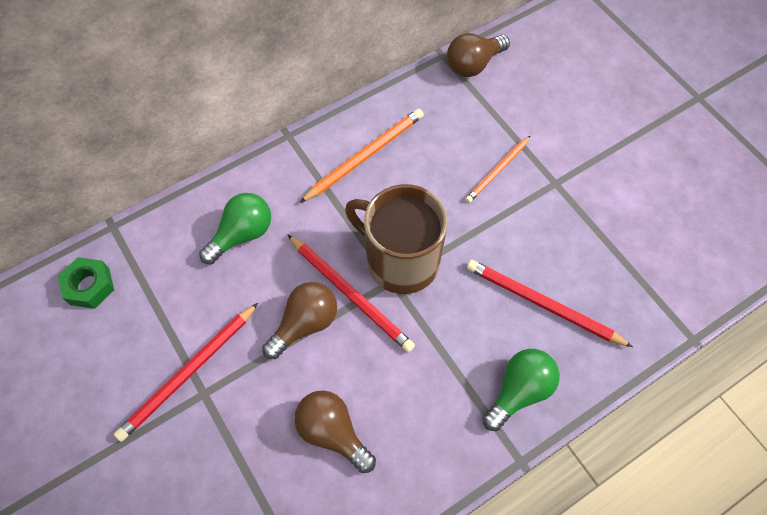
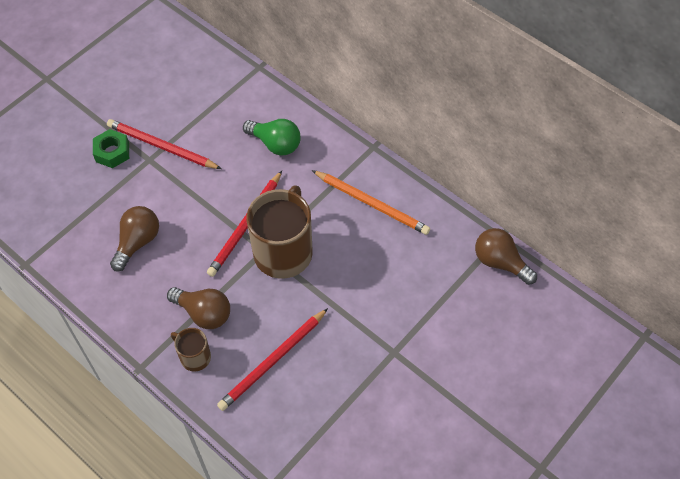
camera: 75 degrees right, 5 degrees down
green nut [58,257,114,309] -> green nut moved to [93,129,129,168]
brown light bulb [262,282,337,359] -> brown light bulb moved to [167,287,230,329]
orange pencil [465,136,531,203] -> none
red pencil [467,260,633,347] -> red pencil turned 150 degrees counterclockwise [217,308,328,411]
green light bulb [482,349,560,431] -> brown mug [171,328,211,371]

